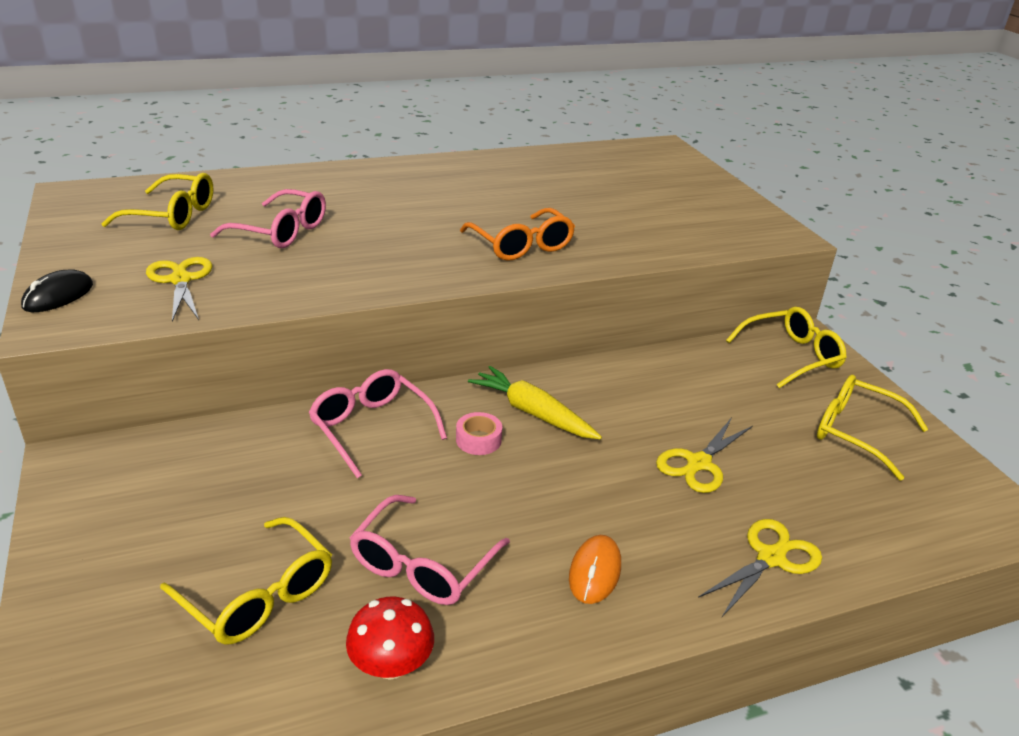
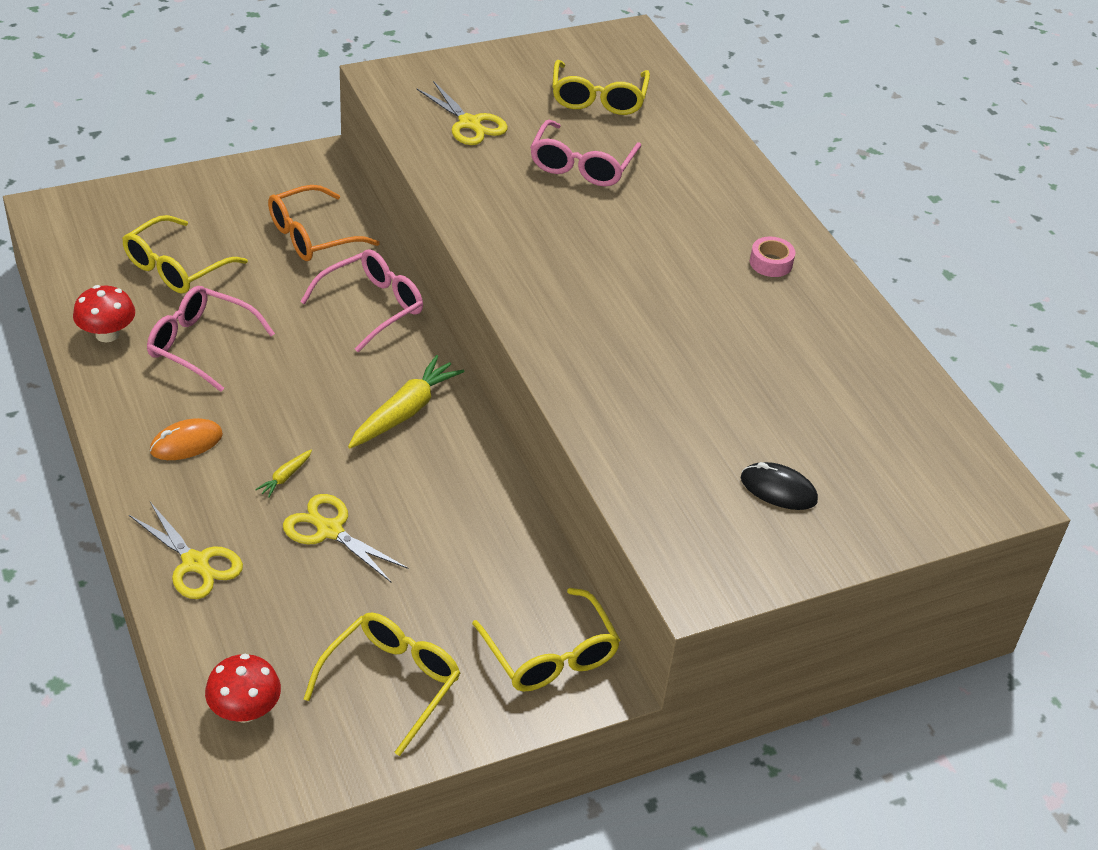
camera: 85 degrees right, 10 degrees up
black mouse [21,270,93,312] -> black mouse moved to [741,462,818,510]
yellow scissors [146,257,213,322] -> yellow scissors turned 75 degrees clockwise [416,81,508,145]
pink tape [456,412,502,455] -> pink tape moved to [750,237,795,277]
orange glasses [460,208,575,261] -> orange glasses moved to [268,185,380,261]
orange mouse [569,535,621,604] -> orange mouse turned 45 degrees counterclockwise [150,418,223,460]
none -> red mushroom [205,654,281,723]
none -> yellow carrot [255,449,312,498]

